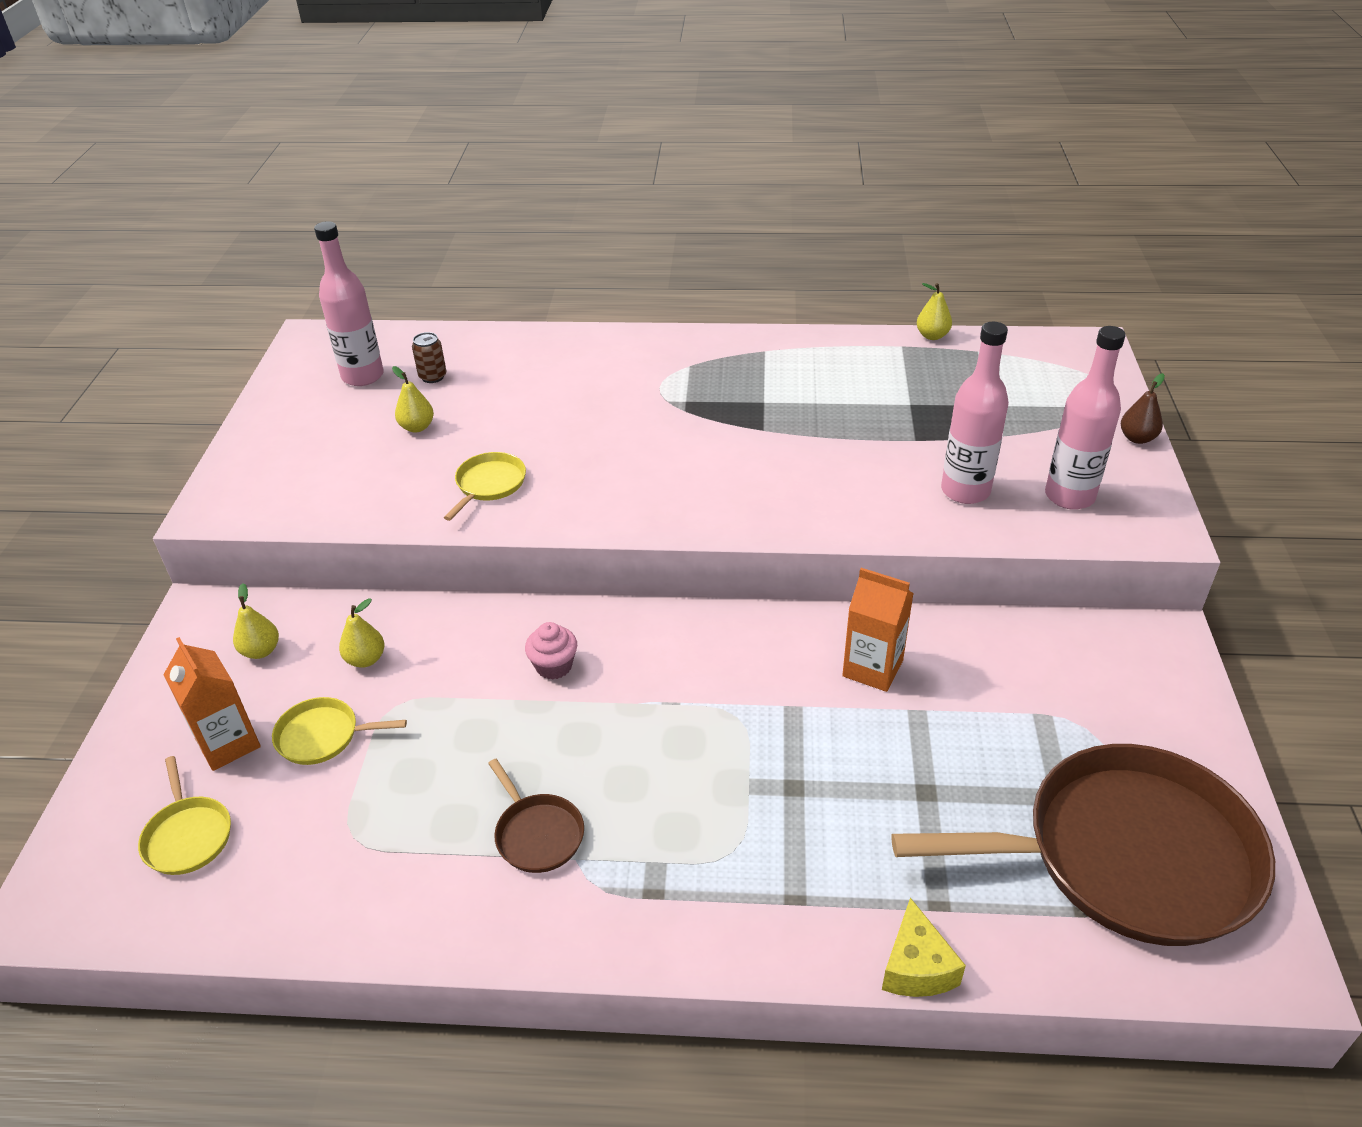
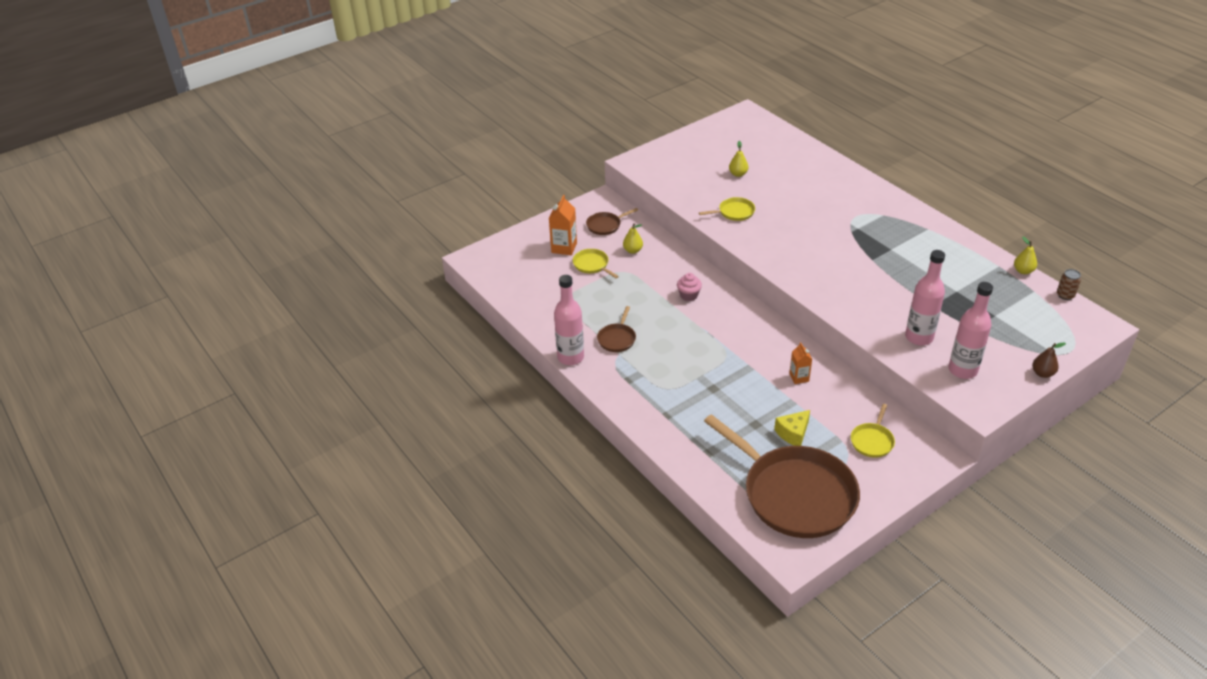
camera: 50 degrees right, 0 degrees up
yellow pan [138,756,231,875] -> yellow pan moved to [851,404,895,458]
yellow pear [233,583,279,659] -> brown pan [586,208,638,235]
pink bottle [314,221,384,386] -> pink bottle moved to [554,275,584,365]
brown can [412,332,446,383] -> brown can moved to [1057,269,1081,300]
orange carton [842,568,914,692] -> orange carton [789,342,812,384], size x0.63
yellow cheese [882,898,966,997] -> yellow cheese moved to [774,410,810,446]

